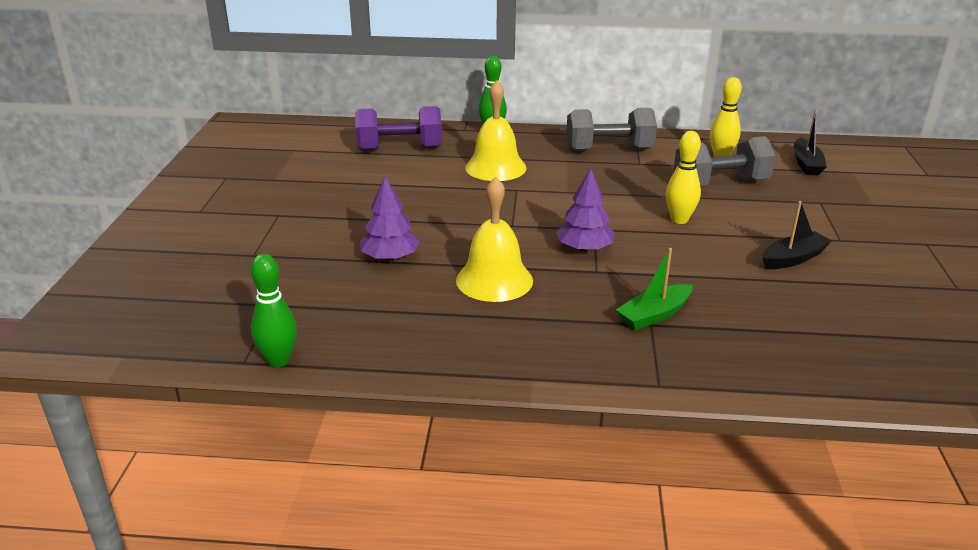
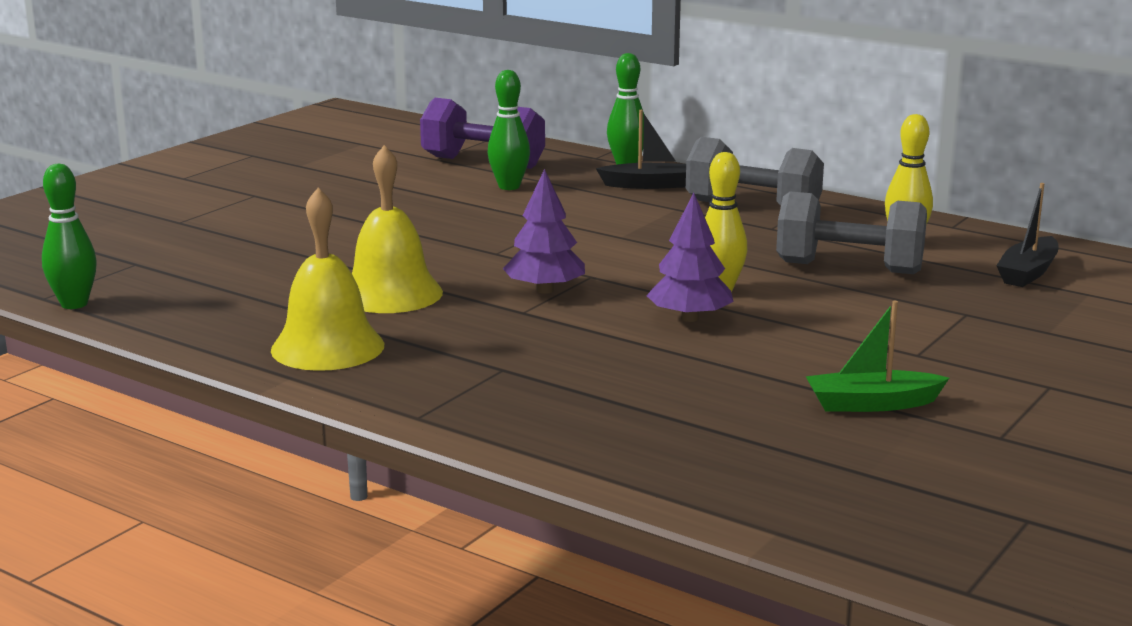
camera: 30 degrees right, 10 degrees down
purple tree [360,176,420,261] -> purple tree moved to [646,193,734,322]
yellow bell [465,80,526,181] -> yellow bell moved to [271,188,384,371]
green boat [616,248,693,330] -> green boat moved to [806,300,949,412]
black boat [762,201,832,269] -> black boat moved to [596,110,686,189]
none -> green bowling pin [488,70,530,190]

